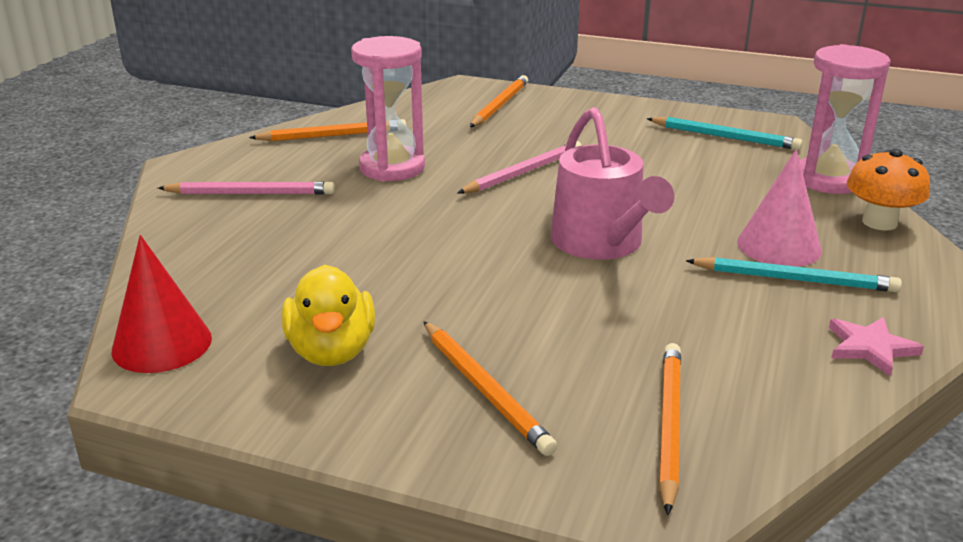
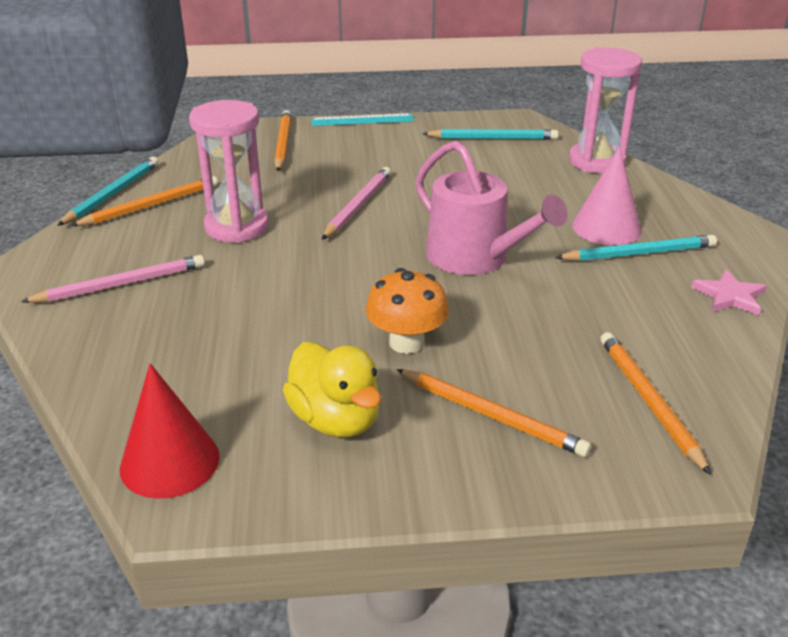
camera: 25 degrees left, 5 degrees up
orange mushroom [847,149,930,230] -> orange mushroom moved to [366,268,449,354]
none -> turquoise pencil [57,157,159,226]
none -> turquoise ruler [311,113,414,126]

